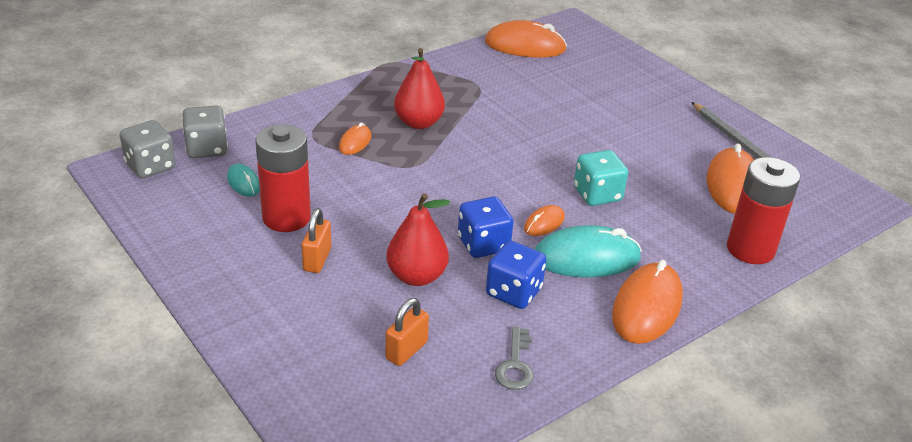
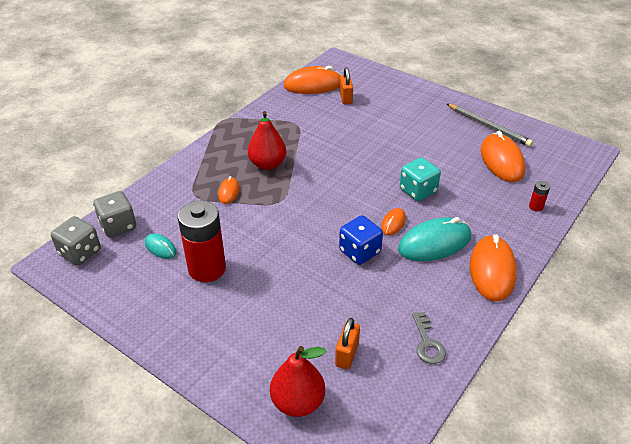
camera: 15 degrees left, 5 degrees up
orange padlock [301,208,331,273] -> orange padlock moved to [339,67,353,104]
red pear [387,193,450,286] -> red pear moved to [270,346,327,417]
blue dice [486,241,546,309] -> none
red battery [727,157,800,264] -> red battery [529,181,550,212], size x0.42

